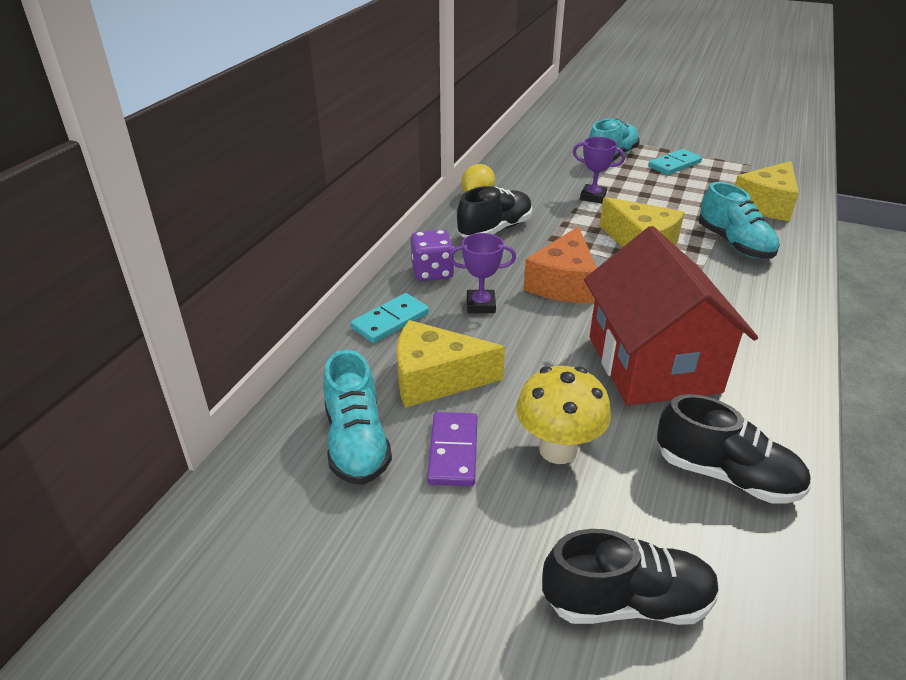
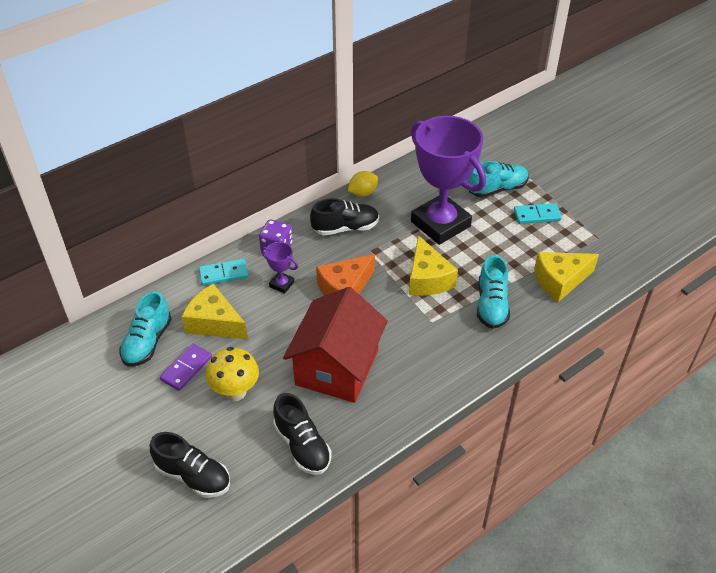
camera: 30 degrees right, 10 degrees up
purple trophy [573,137,625,203] -> purple trophy [411,116,486,245], size x2.49

